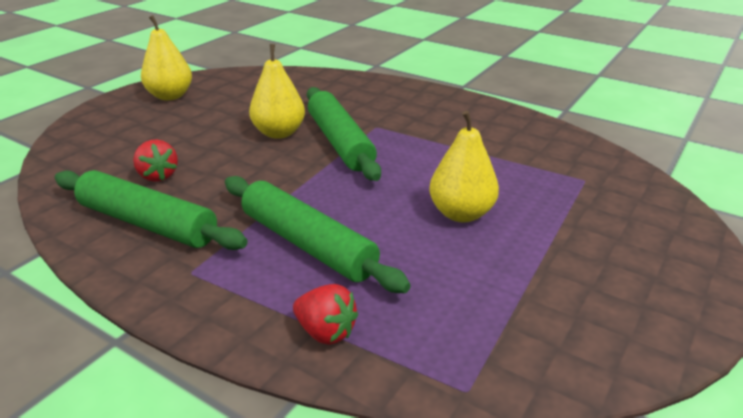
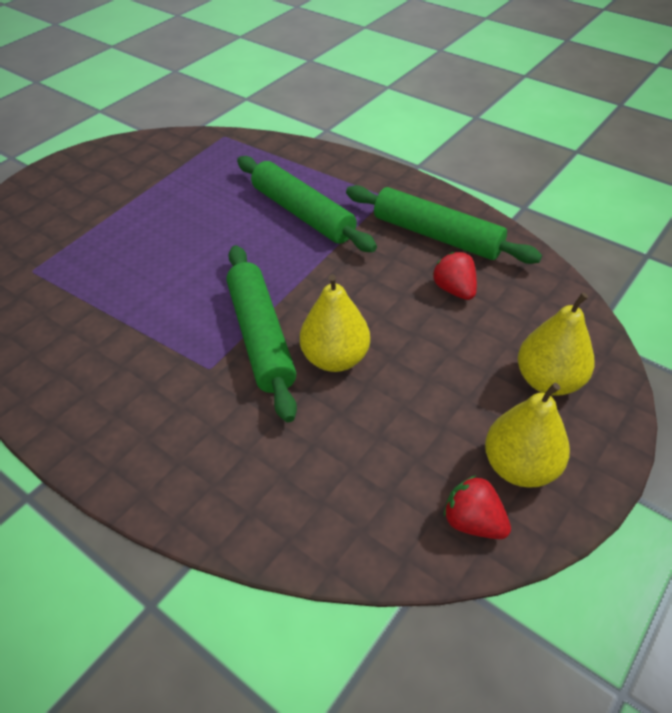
camera: 175 degrees left, 15 degrees up
red strawberry [293,284,358,345] -> red strawberry moved to [444,475,511,539]
yellow pear [429,110,499,222] -> yellow pear moved to [518,292,594,396]

